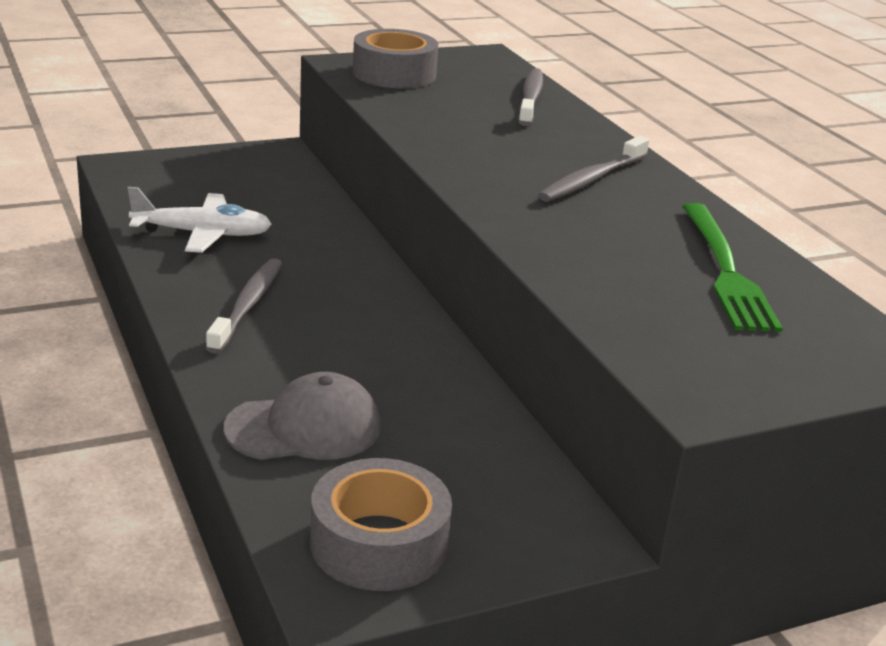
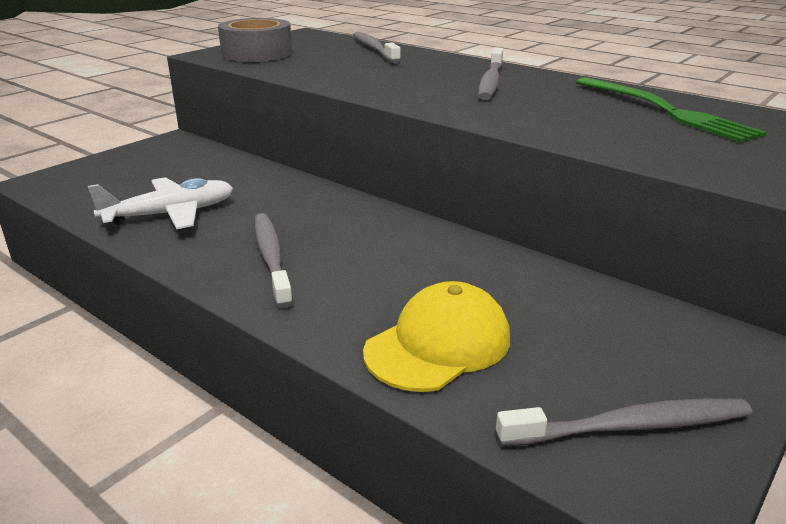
camera: 25 degrees left, 0 degrees up
grey cap [224,372,381,460] -> yellow cap [363,281,510,392]
grey tape [310,458,452,591] -> grey toothbrush [496,398,752,446]

